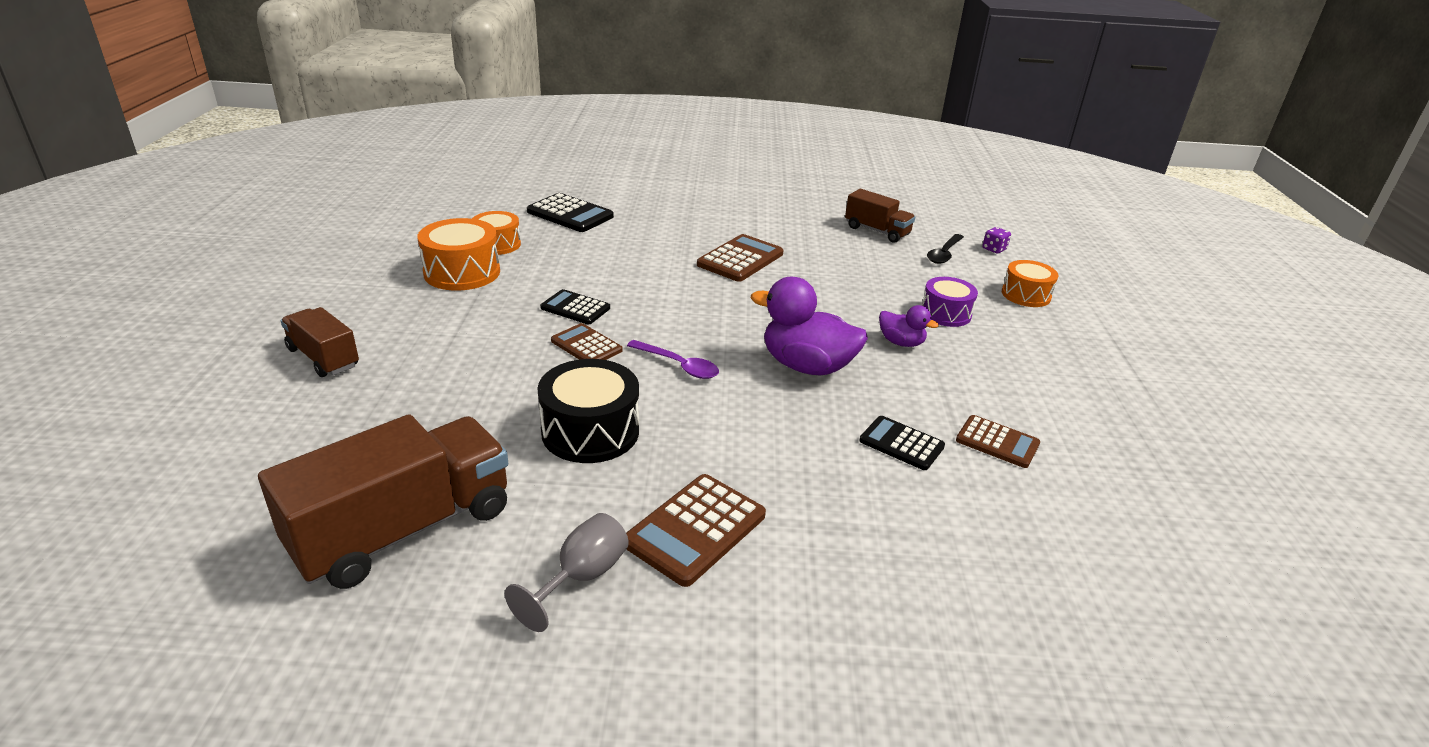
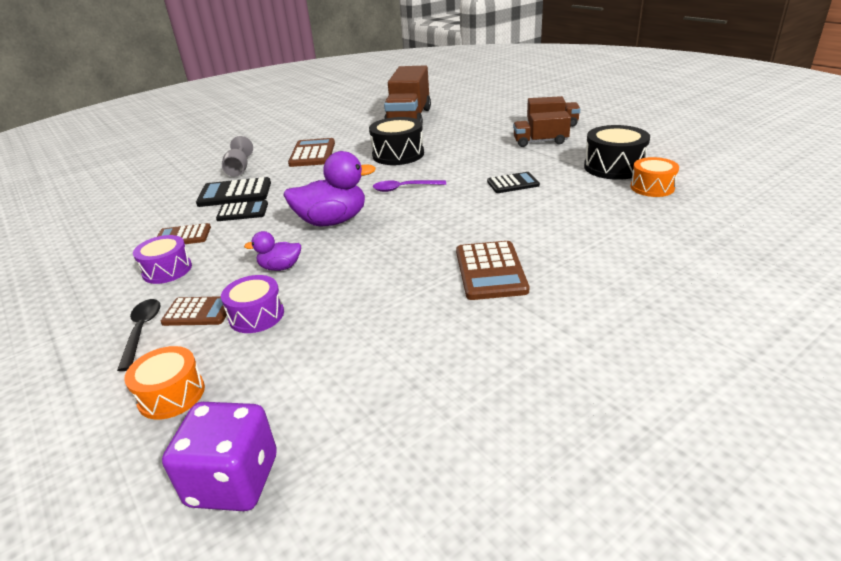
camera: 145 degrees right, 0 degrees up
orange drum [417,218,500,291] -> black drum [584,125,650,180]
grey goblet [505,513,629,632] -> grey goblet moved to [222,136,253,177]
black calculator [527,193,614,232] -> black calculator moved to [196,177,271,207]
brown calculator [551,323,623,360] -> brown calculator moved to [161,296,228,326]
brown truck [845,189,915,243] -> brown truck moved to [513,111,571,147]
black spoon [927,234,964,264] -> black spoon moved to [117,299,161,371]
purple dice [982,227,1011,254] -> purple dice [162,402,277,511], size x2.22
none -> purple drum [133,235,192,284]

